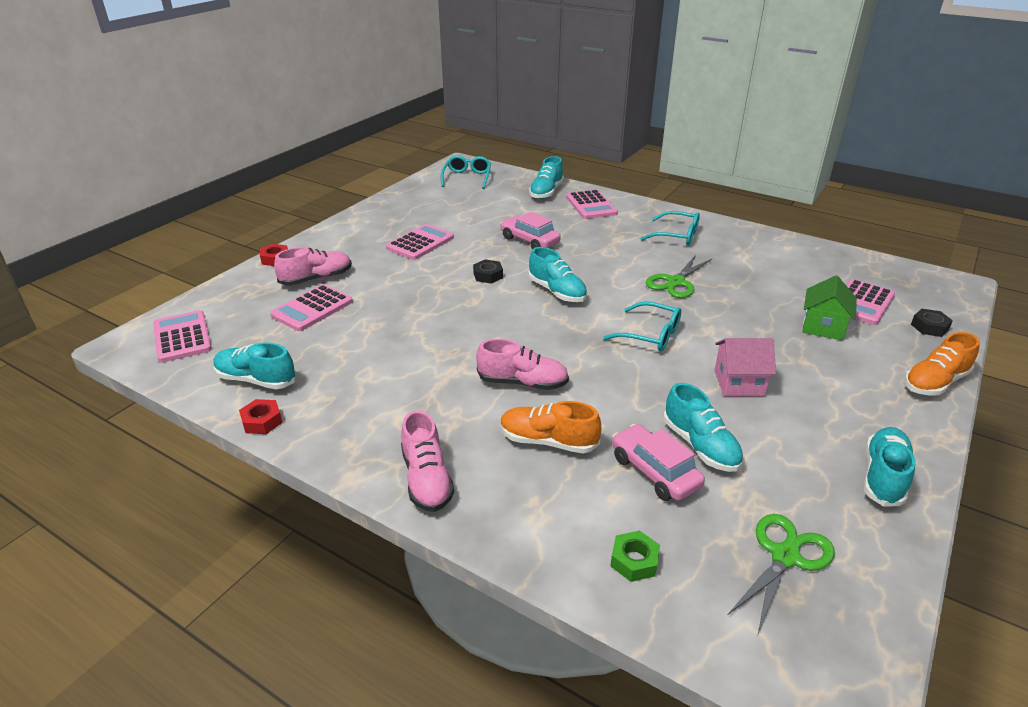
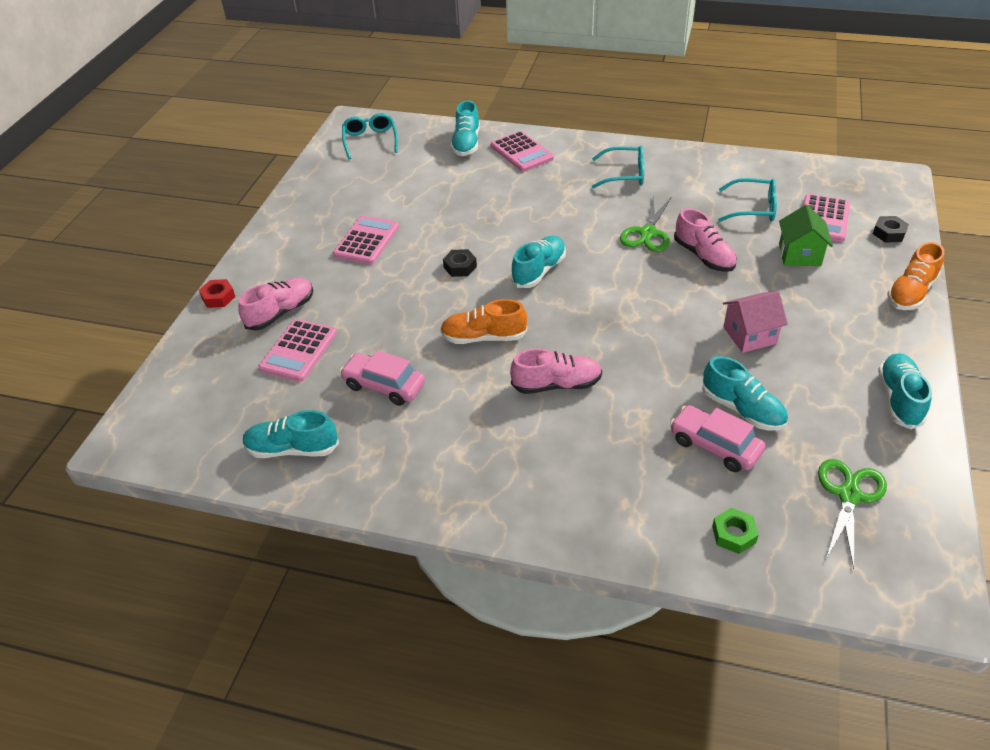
camera: 15 degrees left, 10 degrees up
pink calculator [153,310,212,363] -> none
red nut [239,399,283,434] -> none
pink shoe [401,410,454,512] -> pink shoe moved to [674,208,737,272]
pink car [500,212,561,249] -> pink car moved to [340,350,425,406]
orange shoe [500,401,601,454] -> orange shoe moved to [440,299,527,344]
turquoise shoe [528,247,587,302] -> turquoise shoe turned 90 degrees counterclockwise [511,236,566,288]
turquoise glasses [603,301,681,351] -> turquoise glasses moved to [718,178,777,221]

